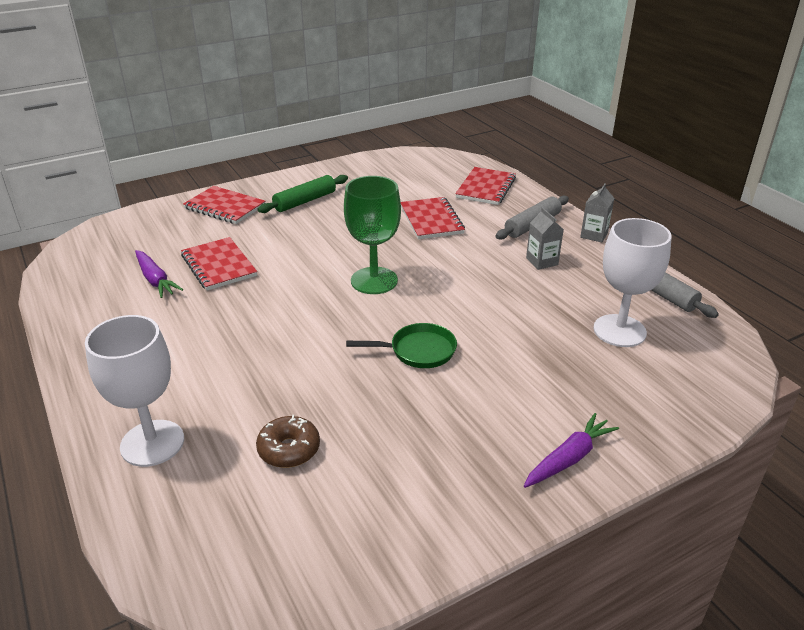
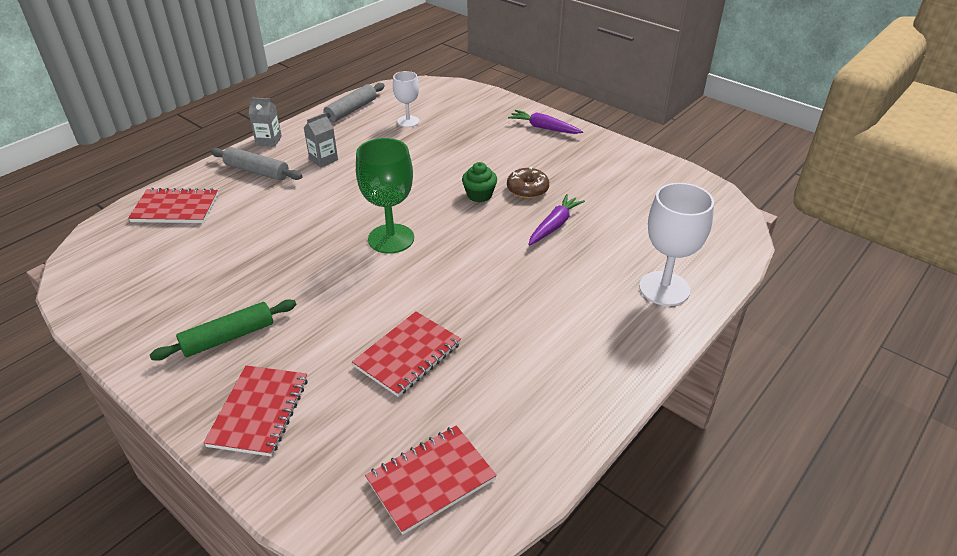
camera: 110 degrees left, 5 degrees up
purple carrot [135,250,183,298] -> purple carrot moved to [528,194,585,245]
brown donut [256,415,320,468] -> brown donut moved to [507,167,549,199]
green rolling pin [258,175,348,213] -> green rolling pin turned 60 degrees counterclockwise [150,300,296,361]
green pan [346,323,457,368] -> green cupcake [462,162,497,202]
red notebook [401,197,465,239] -> red notebook moved to [365,425,497,535]
white goblet [593,218,672,347] -> white goblet [393,71,419,127], size x0.60

